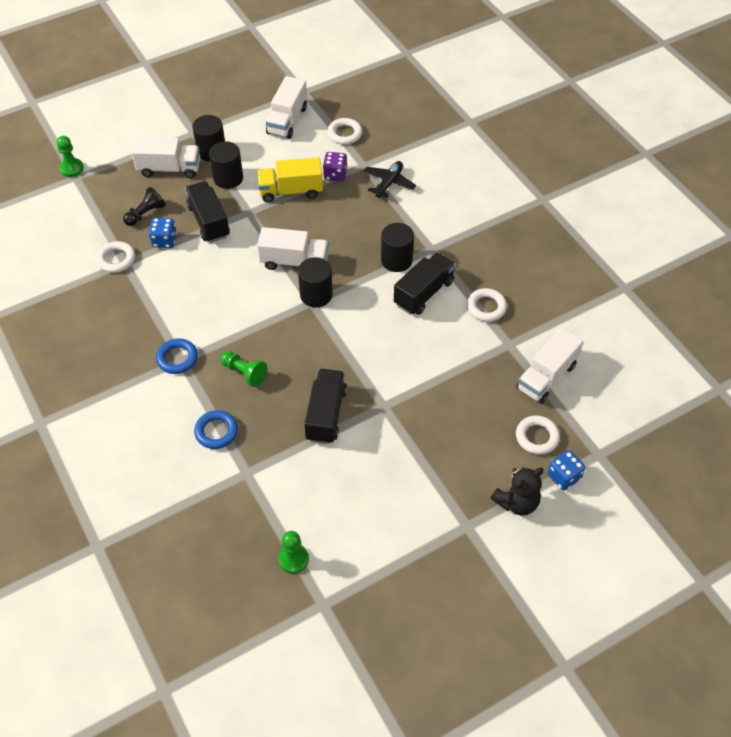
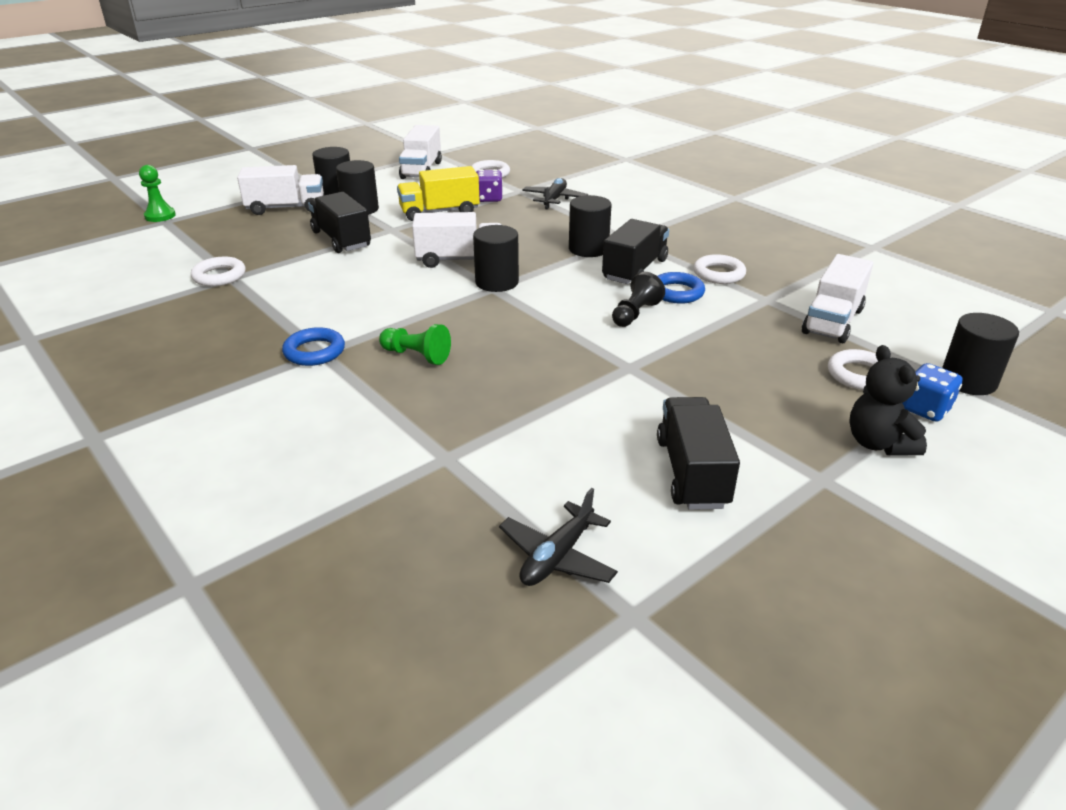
camera: 10 degrees left, 20 degrees down
black pawn [123,187,166,226] -> black pawn moved to [612,272,665,327]
blue dice [149,218,177,248] -> none
blue ring [194,410,238,449] -> blue ring moved to [658,272,705,304]
green pawn [278,531,309,574] -> black plane [499,488,618,586]
black truck [304,369,347,444] -> black truck moved to [657,397,740,510]
black teddy bear [491,467,544,516] -> black teddy bear turned 120 degrees clockwise [849,345,927,455]
none -> black cylinder [942,313,1019,395]

